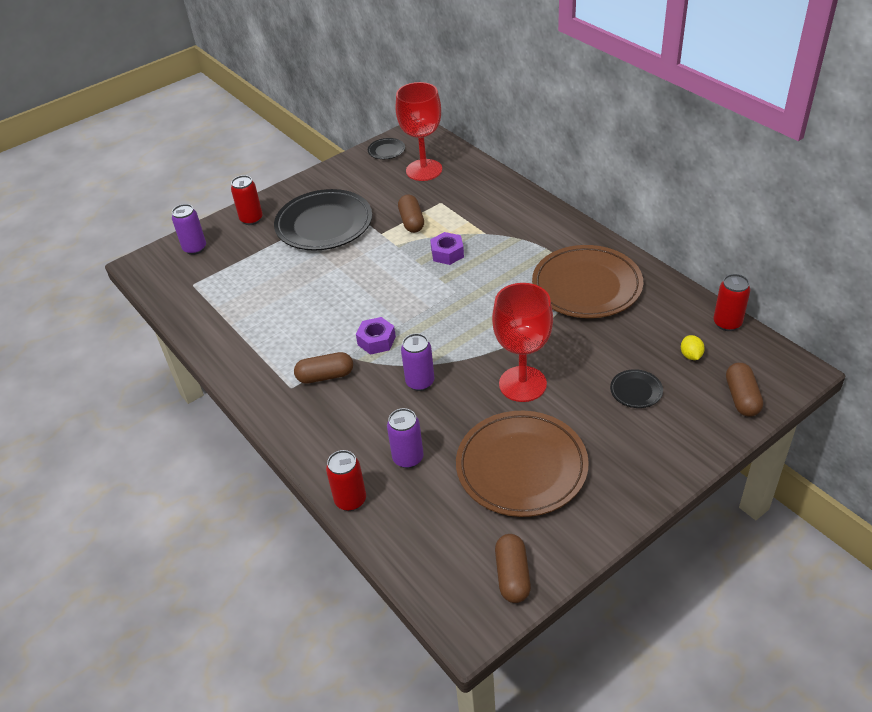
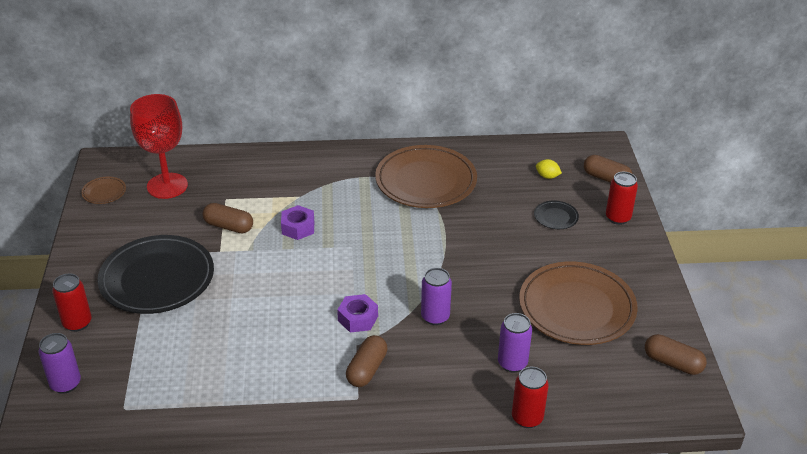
camera: 60 degrees left, 5 degrees down
black plate [368,138,405,159] -> brown plate [81,177,126,204]
red goblet [492,283,553,402] -> none
red can [714,274,750,331] -> red can moved to [606,172,638,225]

